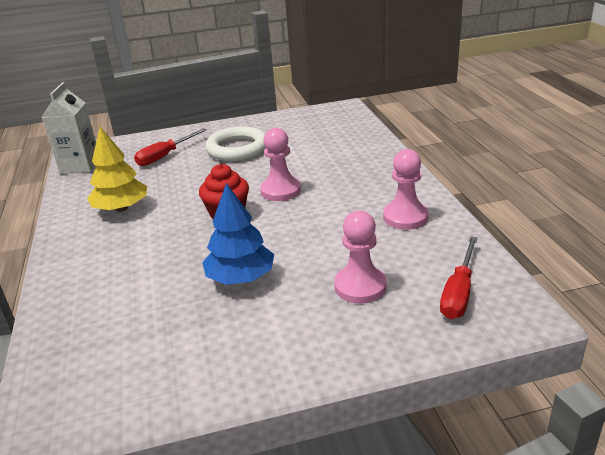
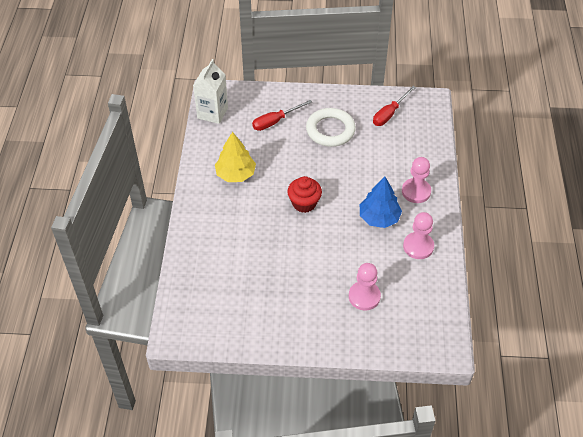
camera: 15 degrees right, 20 degrees up
blue tree [202,183,274,285] -> blue tree moved to [360,177,402,228]
pink pawn [260,128,301,201] -> pink pawn moved to [402,157,431,203]
red screwdriver [440,236,478,319] -> red screwdriver moved to [373,86,416,126]

